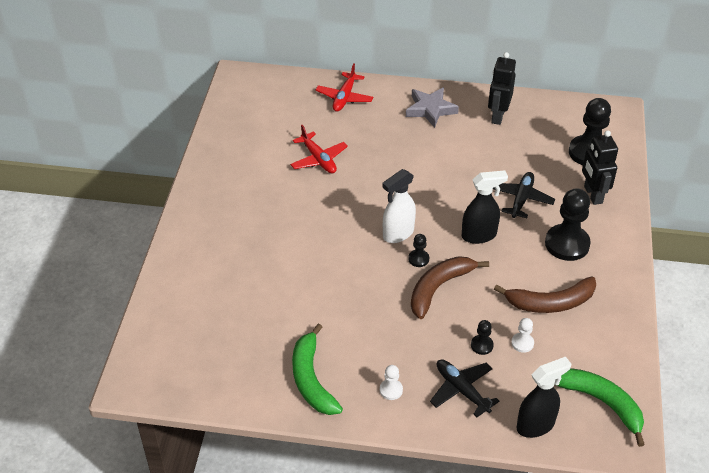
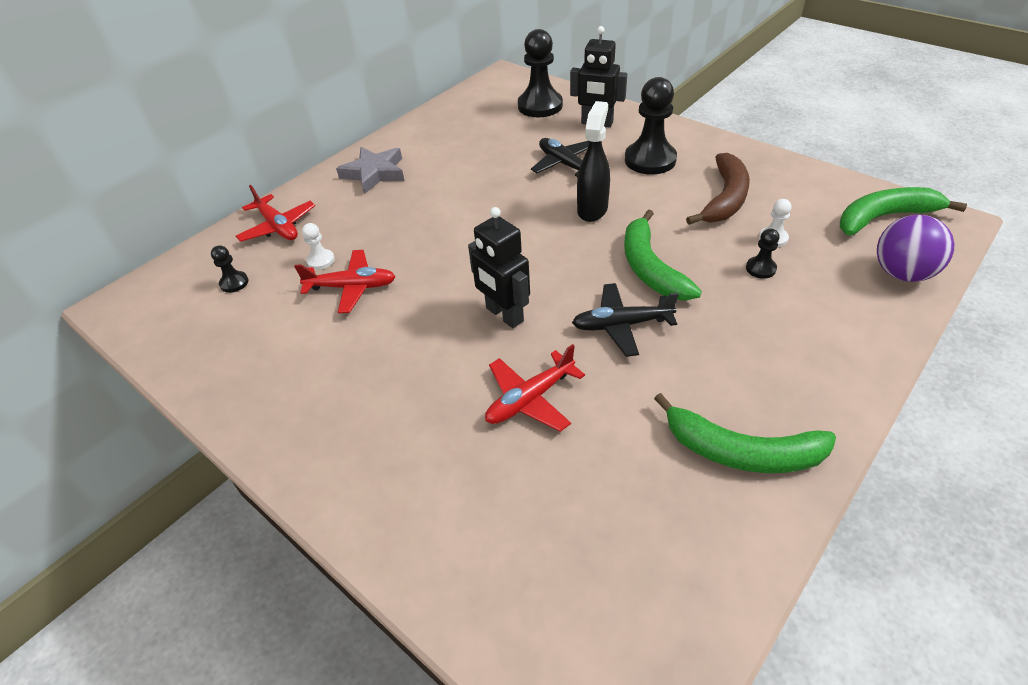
camera: 55 degrees left, 0 degrees up
white pawn [380,365,403,400] -> white pawn moved to [302,223,335,270]
white spray bottle [382,169,416,243] -> none
black pawn [408,234,429,267] -> black pawn moved to [211,245,249,293]
brown banana [411,256,489,319] -> green banana [624,209,702,301]
black plane [430,359,499,418] -> black plane moved to [572,283,679,357]
black robot [488,52,516,125] -> black robot moved to [468,207,530,328]
black spray bottle [517,357,571,438] -> purple ball [877,215,954,282]
none -> red plane [485,344,585,432]

